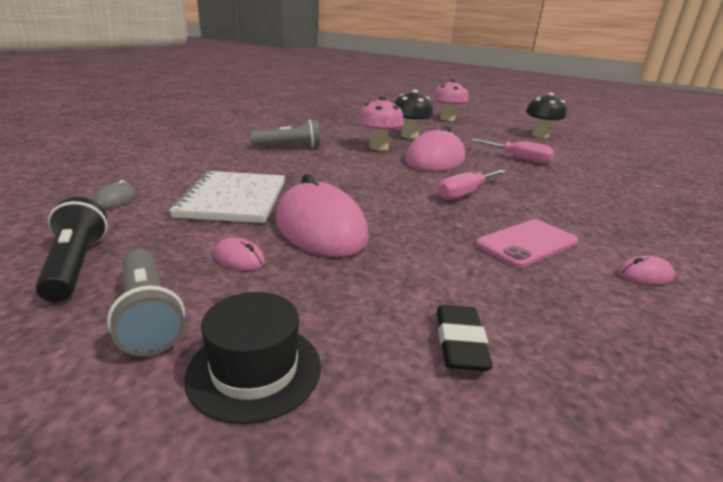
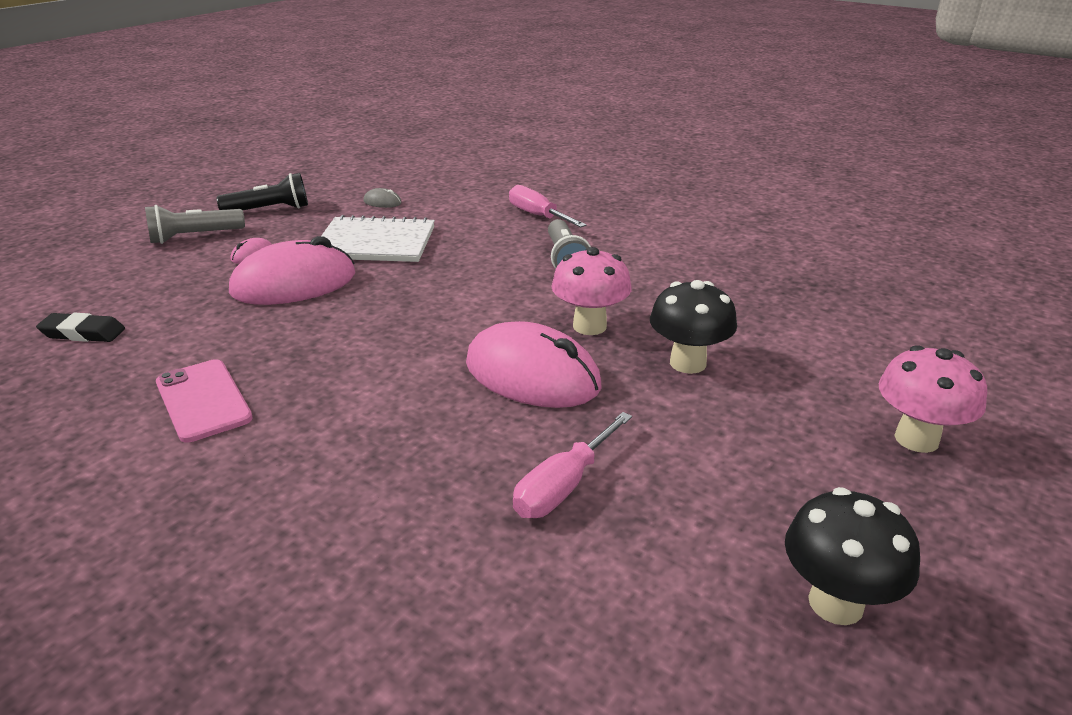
camera: 95 degrees right, 5 degrees up
black hat [184,292,321,424] -> none
pink screwdriver [438,170,506,200] -> pink screwdriver moved to [509,185,586,227]
pink mouse [618,256,675,285] -> none

